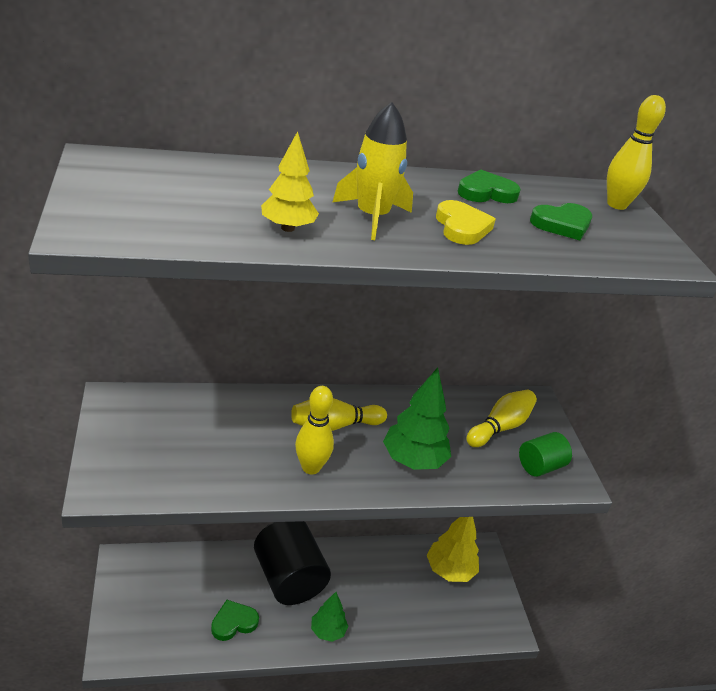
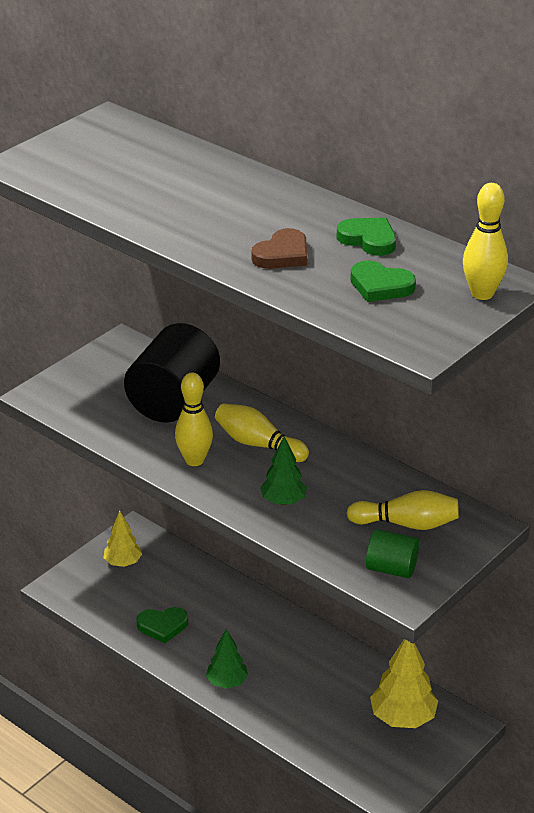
camera: 55 degrees right, 0 degrees up
green heart [211,600,259,641] -> green heart turned 150 degrees clockwise [136,607,188,644]
black cylinder [254,521,331,605] -> black cylinder moved to [124,323,220,423]
yellow tree [261,131,319,232] -> yellow tree moved to [103,511,142,567]
yellow rocket [332,102,413,240] -> none
green tree [383,367,451,470] -> green tree [260,436,307,505], size x0.64
yellow heart [436,200,496,245] -> brown heart [251,228,307,269]

